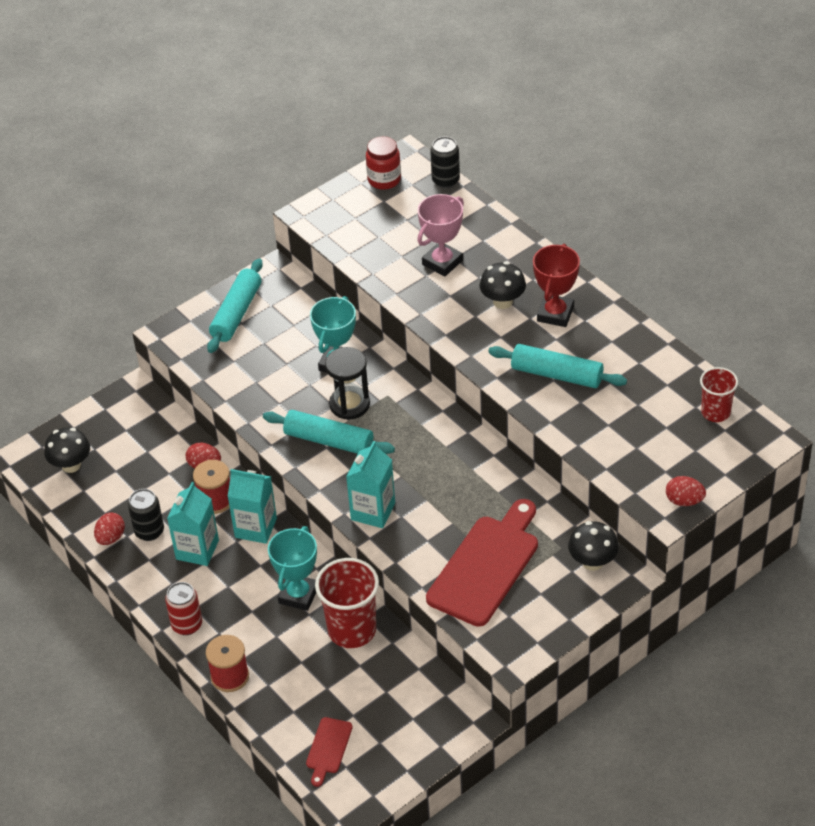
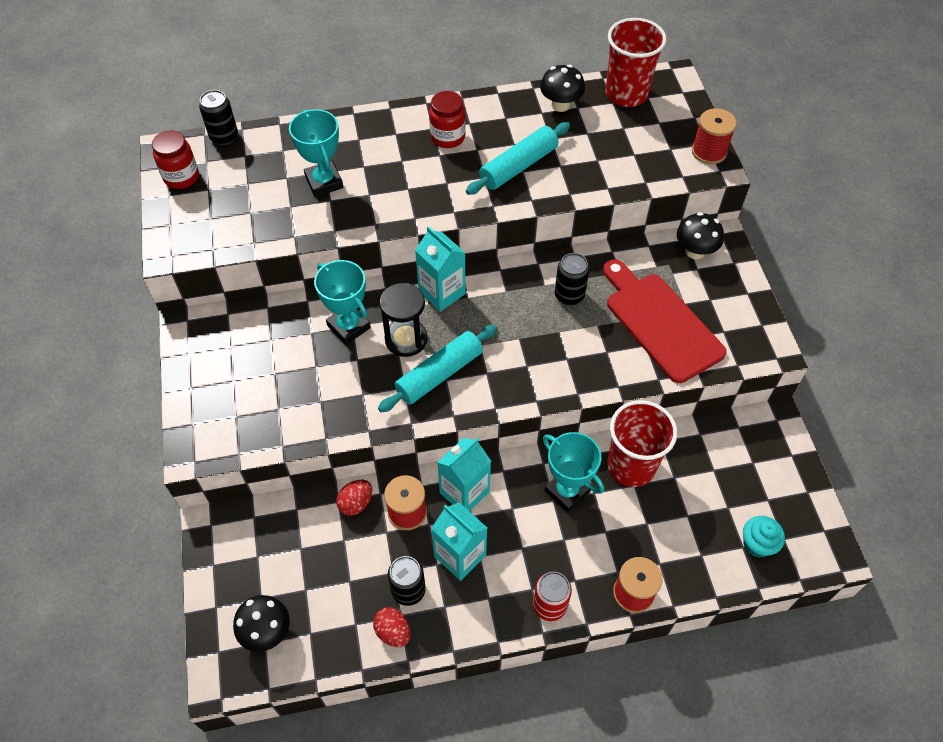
camera: 65 degrees left, 10 degrees up
turquoise rolling pin [207,258,263,353] -> none
red cutting board [306,717,353,787] -> turquoise cupcake [743,516,785,558]
turquoise carton [346,441,395,528] -> turquoise carton moved to [415,226,465,312]
pink trophy [417,194,464,277] -> turquoise trophy [289,109,343,197]
black mushroom [480,262,526,309] -> black mushroom moved to [540,65,585,112]
red trophy [533,244,580,327] -> red jar [429,91,466,148]
red egg [666,476,706,506] -> red spool [692,108,737,164]
red cup [700,367,738,422] -> red cup [606,18,667,107], size x1.65
none -> black can [555,253,590,305]

